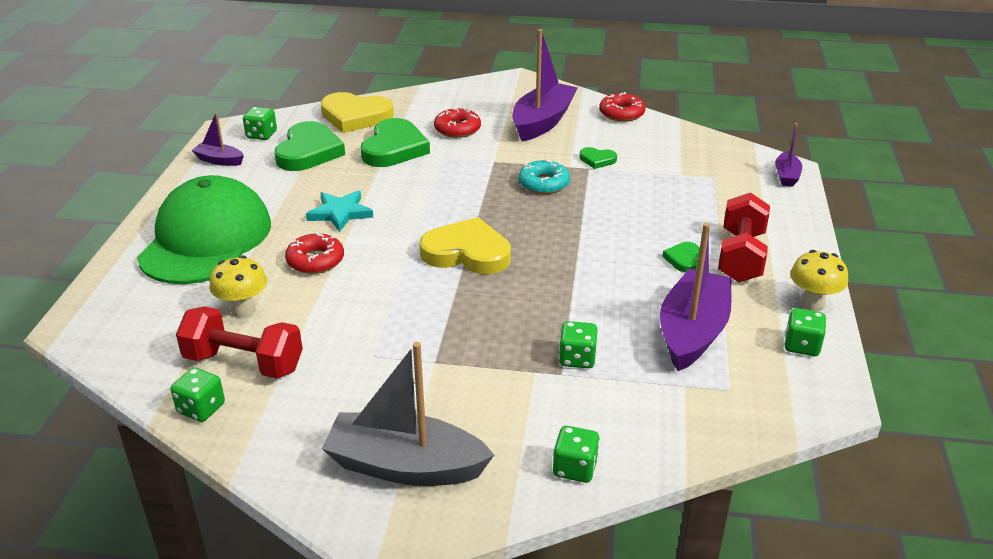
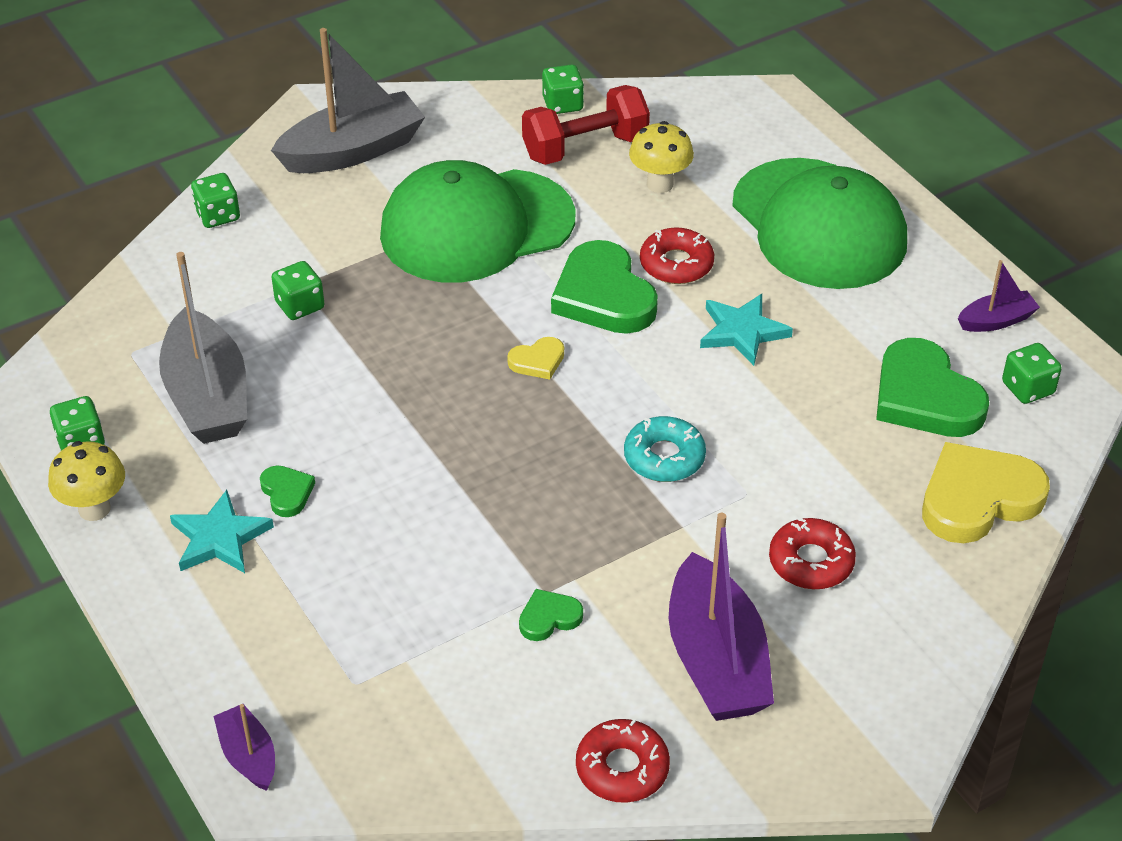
camera: 140 degrees right, 10 degrees up
green heart [361,118,430,167] -> green heart moved to [551,240,658,334]
yellow heart [419,217,511,274] -> yellow heart [507,337,564,380], size x0.47
turquoise donut [519,159,570,194] -> turquoise donut moved to [624,416,706,482]
purple boat [660,223,731,371] -> grey boat [159,252,247,444]
red dumbbell [718,192,770,282] -> turquoise star [170,490,274,573]
none -> green cap [380,160,576,283]

